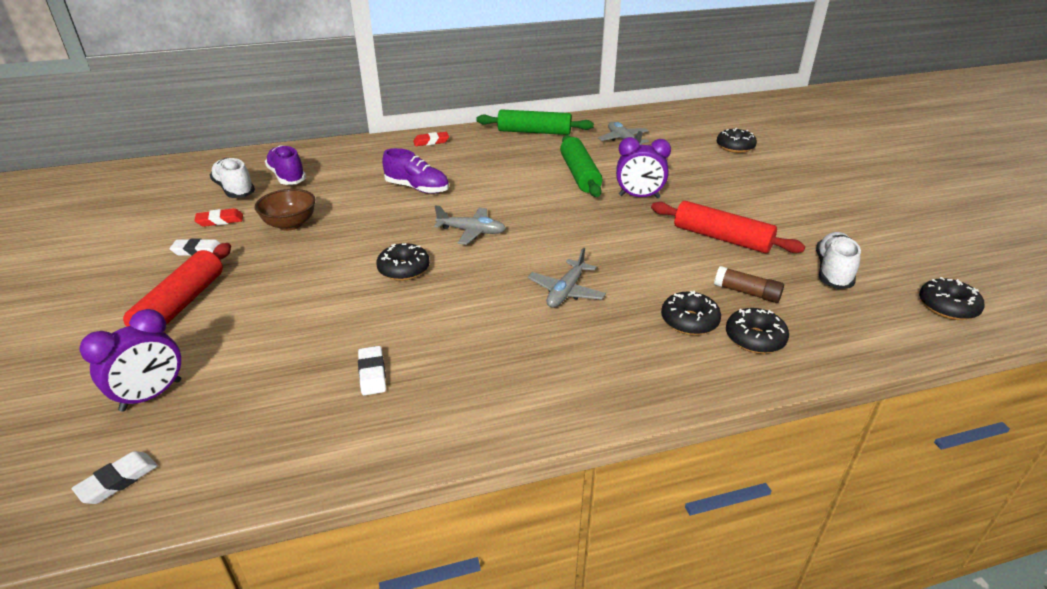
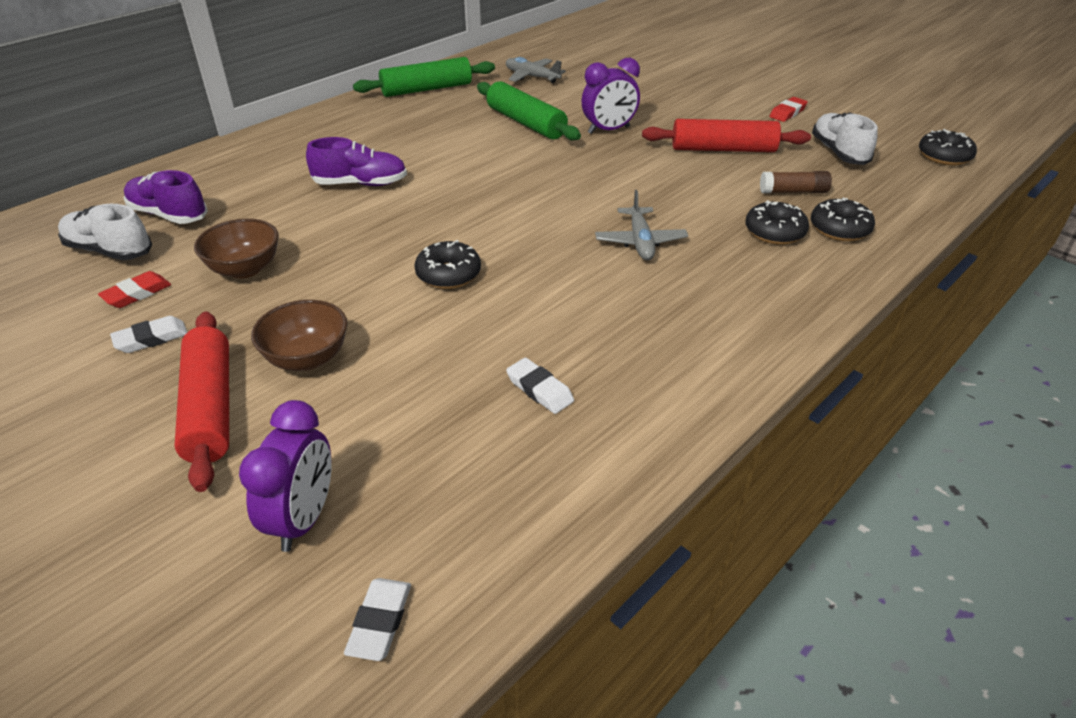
camera: 30 degrees left, 5 degrees up
red eraser [413,132,449,146] -> red eraser moved to [769,97,808,122]
grey plane [434,205,506,245] -> none
black donut [717,128,757,153] -> none
none -> brown bowl [251,300,347,371]

